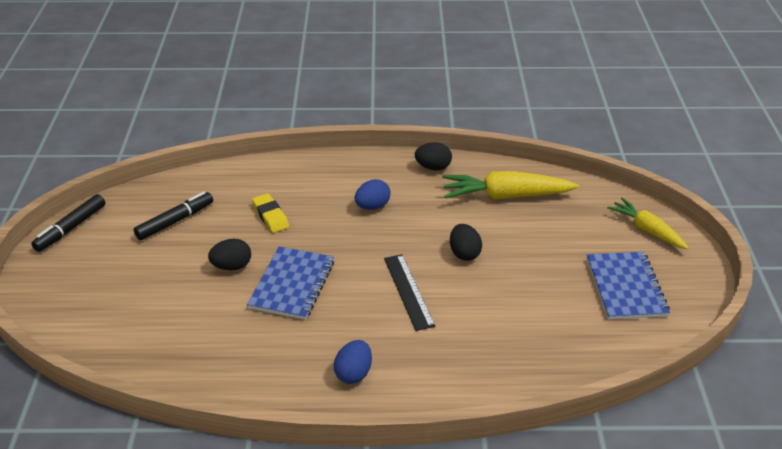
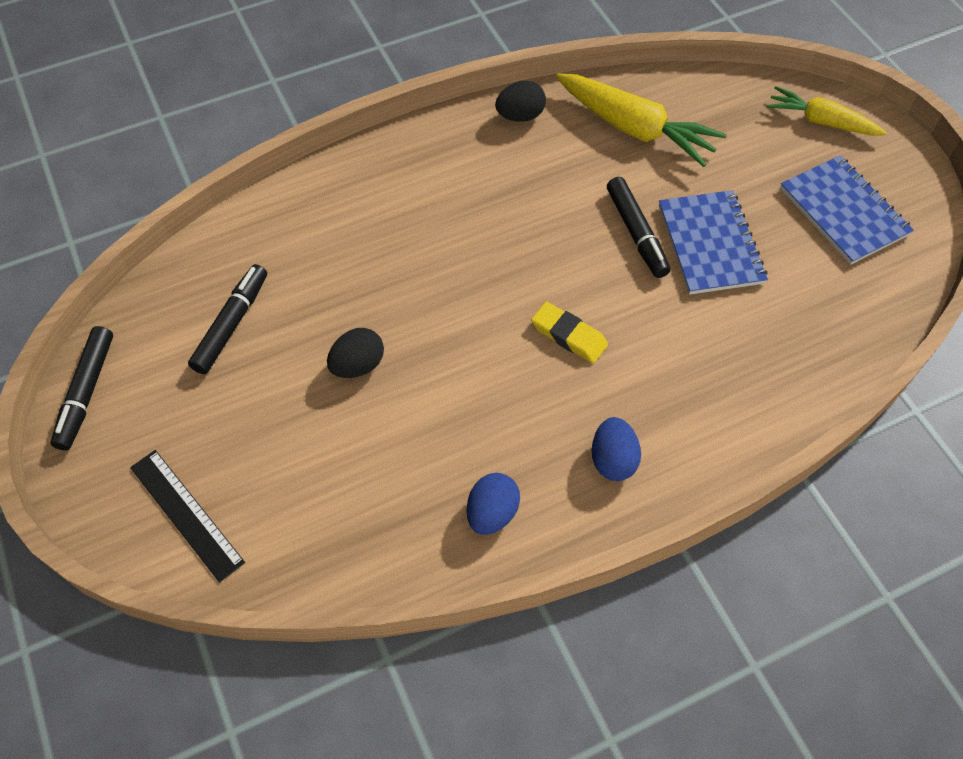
camera: 25 degrees left, 20 degrees up
blue notebook [247,246,334,320] -> blue notebook moved to [659,190,768,295]
yellow eraser [252,193,289,233] -> yellow eraser moved to [531,302,608,363]
blue egg [355,179,391,210] -> blue egg moved to [467,473,520,535]
black ruler [384,254,435,331] -> black ruler moved to [130,450,245,583]
yellow carrot [442,171,579,199] -> yellow carrot turned 120 degrees counterclockwise [556,73,727,167]
black egg [450,224,482,261] -> black marker [607,177,670,278]

